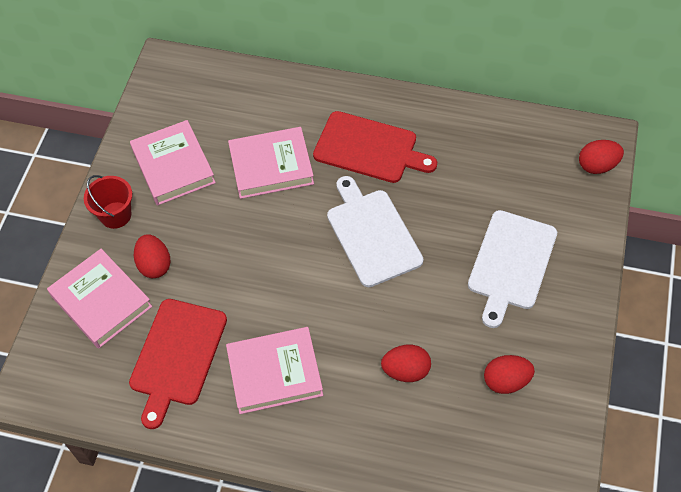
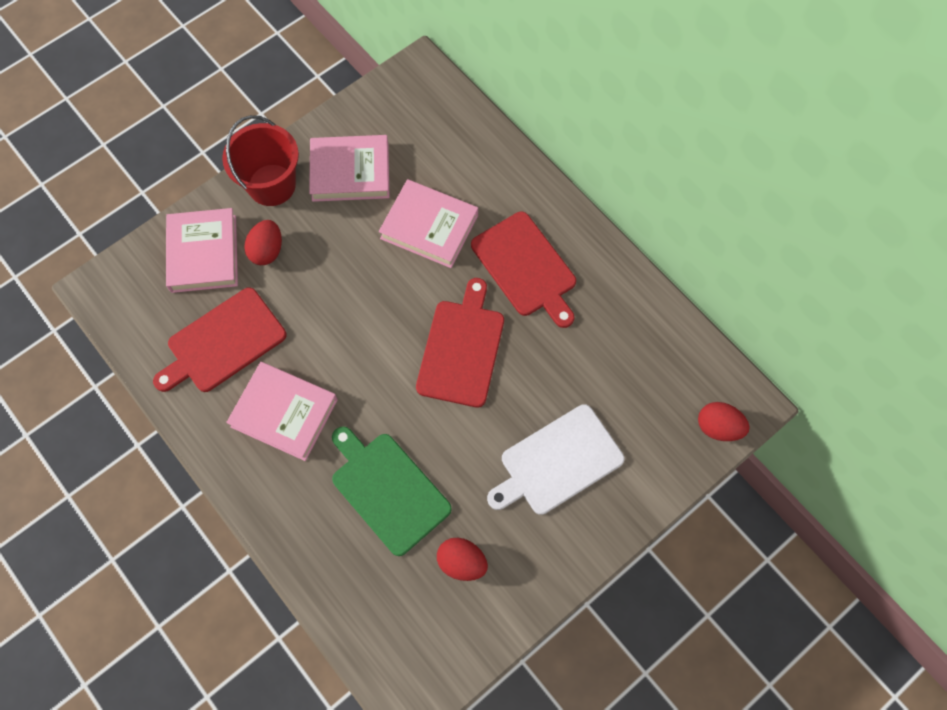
camera: 35 degrees right, 10 degrees up
red bucket [84,175,132,229] -> red bucket [222,115,299,206], size x1.51
pink book [130,120,216,206] -> pink book turned 75 degrees clockwise [309,135,390,202]
white cutting board [327,176,423,287] -> red cutting board [416,278,504,408]
red egg [381,345,431,382] -> green cutting board [332,426,452,556]

